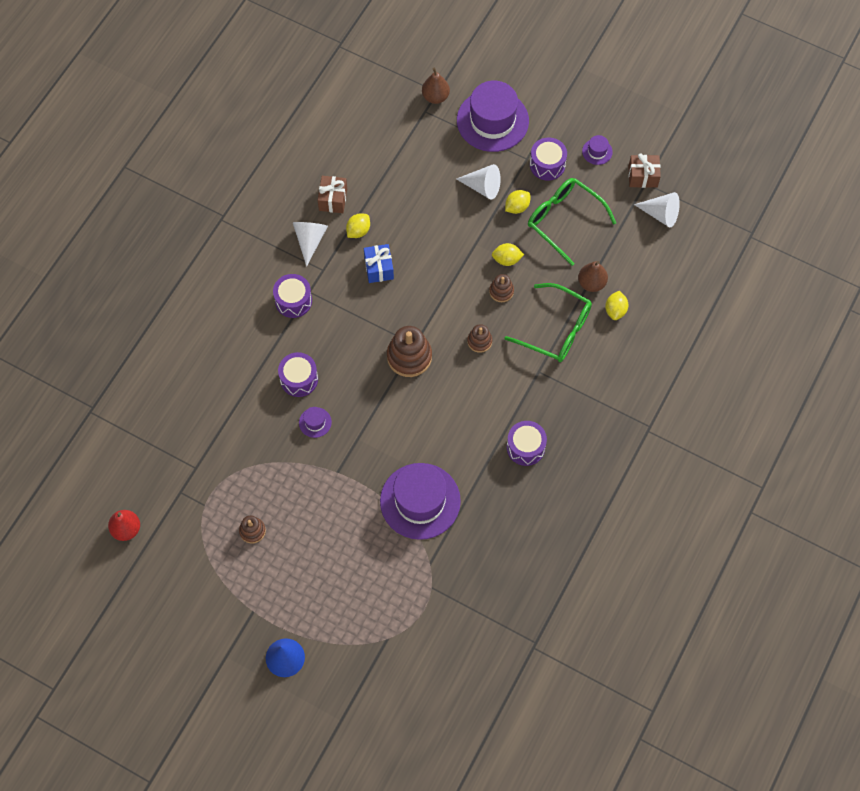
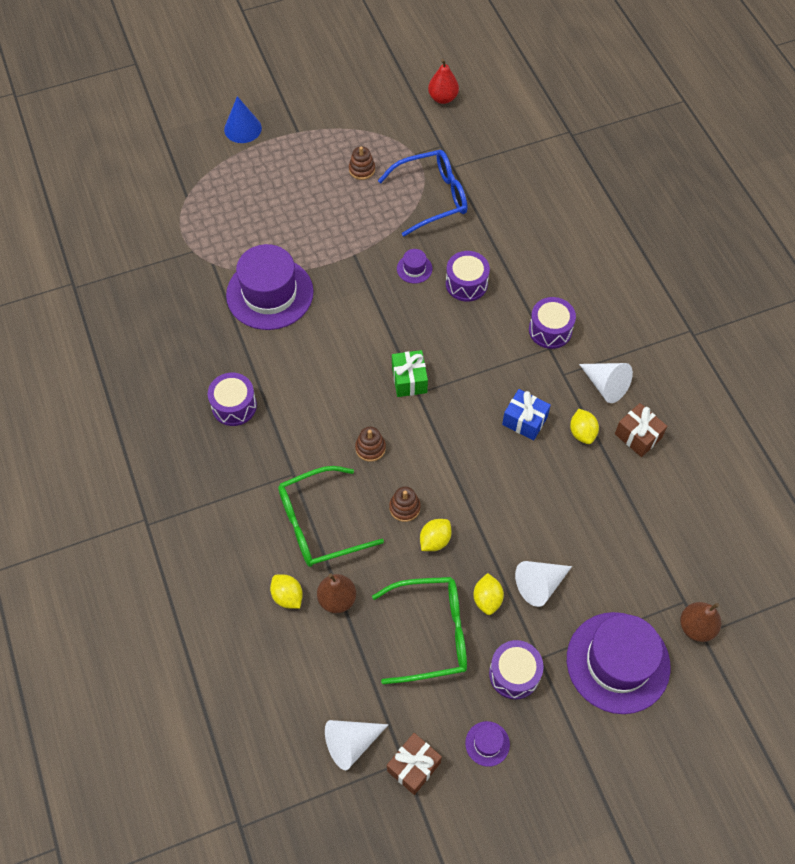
camera: 130 degrees right, 5 degrees down
brown stacking toy [387,326,432,377] -> green gift [392,350,428,397]
none -> blue glasses [378,150,467,237]

